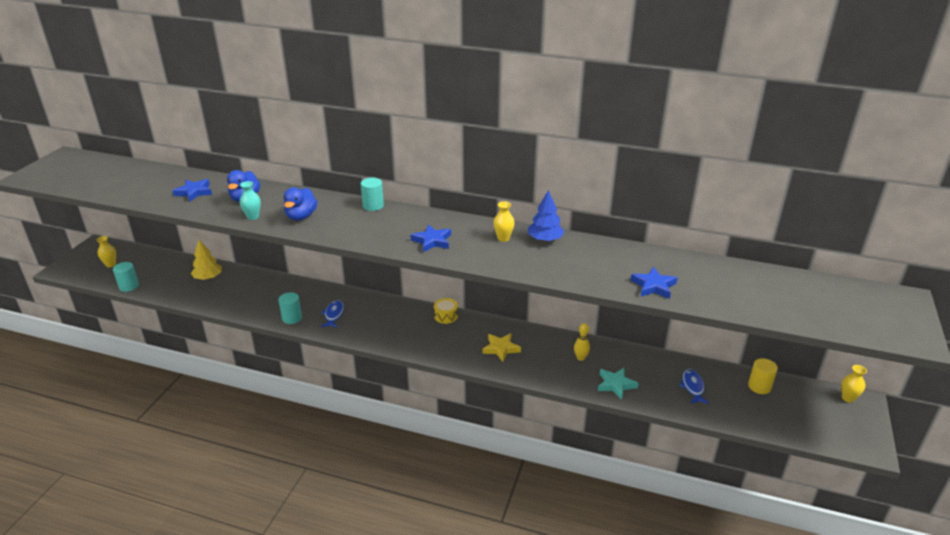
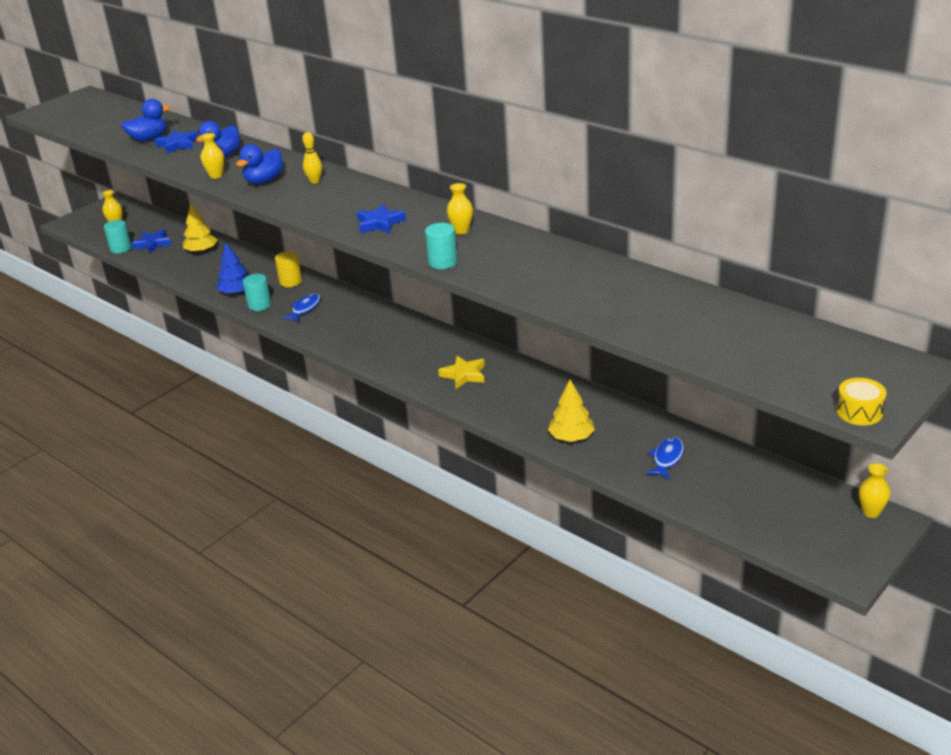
camera: 25 degrees right, 0 degrees up
turquoise vase [240,181,261,220] -> yellow vase [201,133,224,179]
turquoise cylinder [361,178,384,211] -> turquoise cylinder moved to [425,223,457,269]
yellow drum [434,298,458,324] -> yellow drum moved to [836,378,887,426]
blue tree [528,190,564,242] -> blue tree moved to [217,243,249,295]
yellow bowling pin [574,323,590,361] -> yellow bowling pin moved to [302,132,322,184]
turquoise star [598,367,639,400] -> yellow tree [548,380,595,442]
blue star [631,267,677,299] -> blue star moved to [131,229,172,254]
yellow cylinder [748,358,778,394] -> yellow cylinder moved to [275,251,302,287]
none -> blue duck [121,99,171,142]

